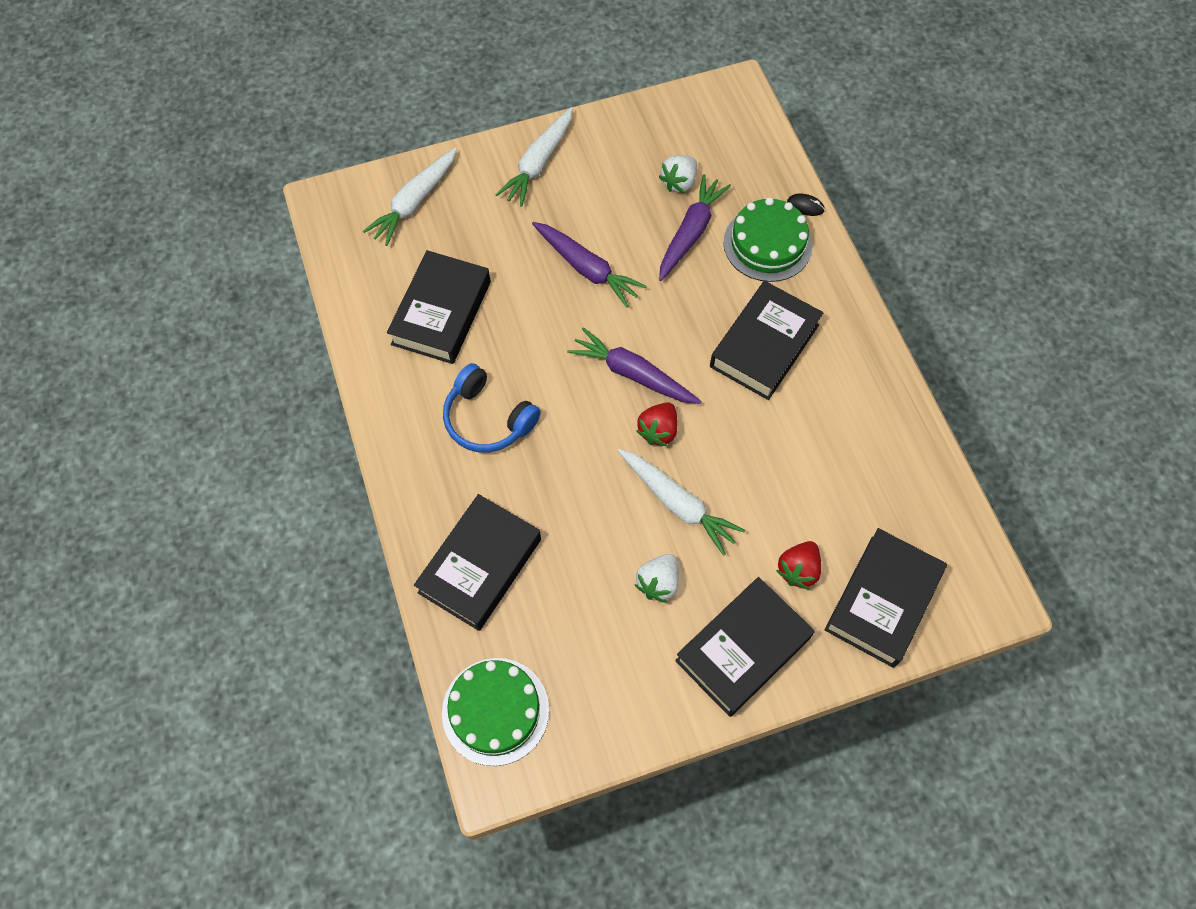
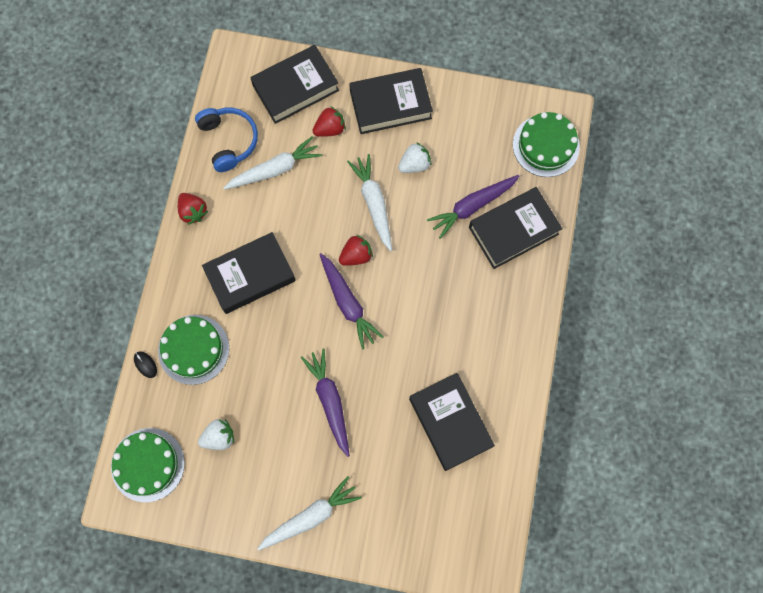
camera: 150 degrees left, 10 degrees up
white carrot [363,148,457,246] -> white carrot moved to [223,136,322,190]
black book [387,250,491,364] -> black book turned 75 degrees counterclockwise [409,373,495,471]
blue headphones [443,363,541,452] -> blue headphones moved to [195,108,258,172]
purple carrot [659,174,731,281] -> purple carrot moved to [427,175,519,239]
none -> green cake [111,428,185,502]
none -> red strawberry [178,193,208,225]

